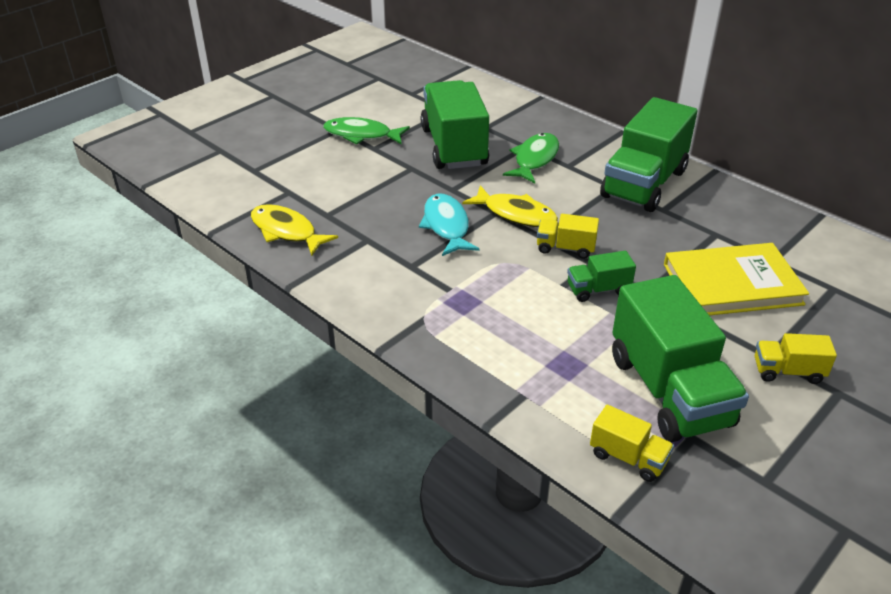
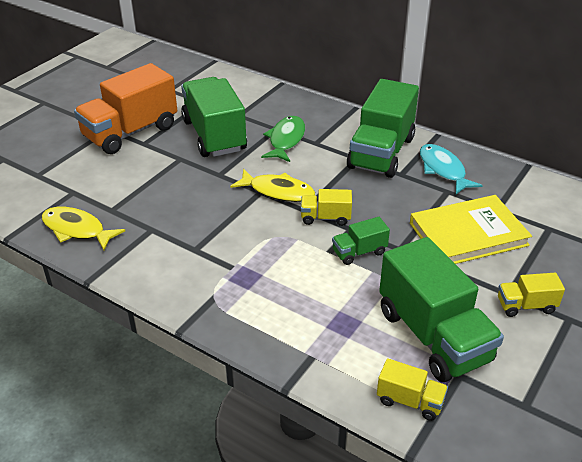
camera: 10 degrees left, 0 degrees up
green fish [323,117,410,145] -> orange truck [74,63,177,154]
turquoise fish [419,194,479,256] -> turquoise fish moved to [420,144,483,194]

